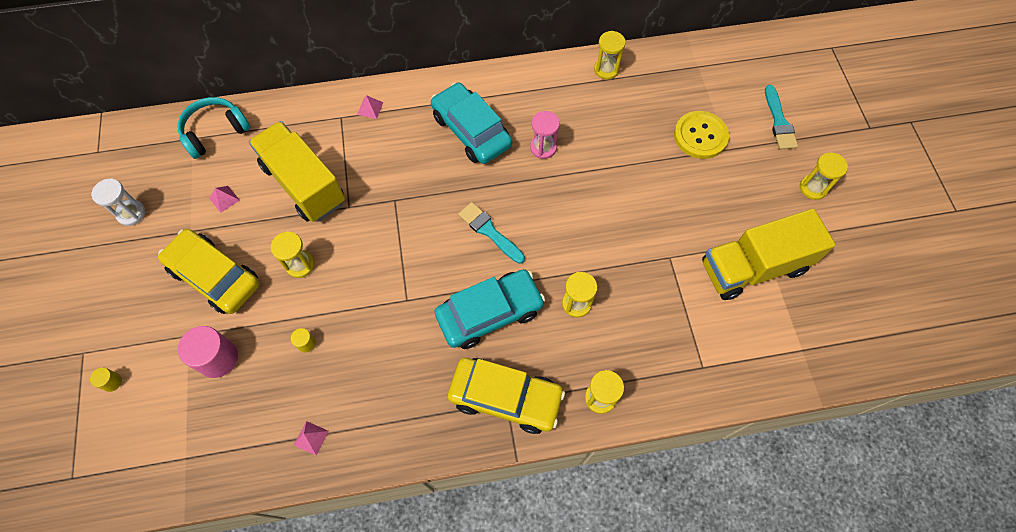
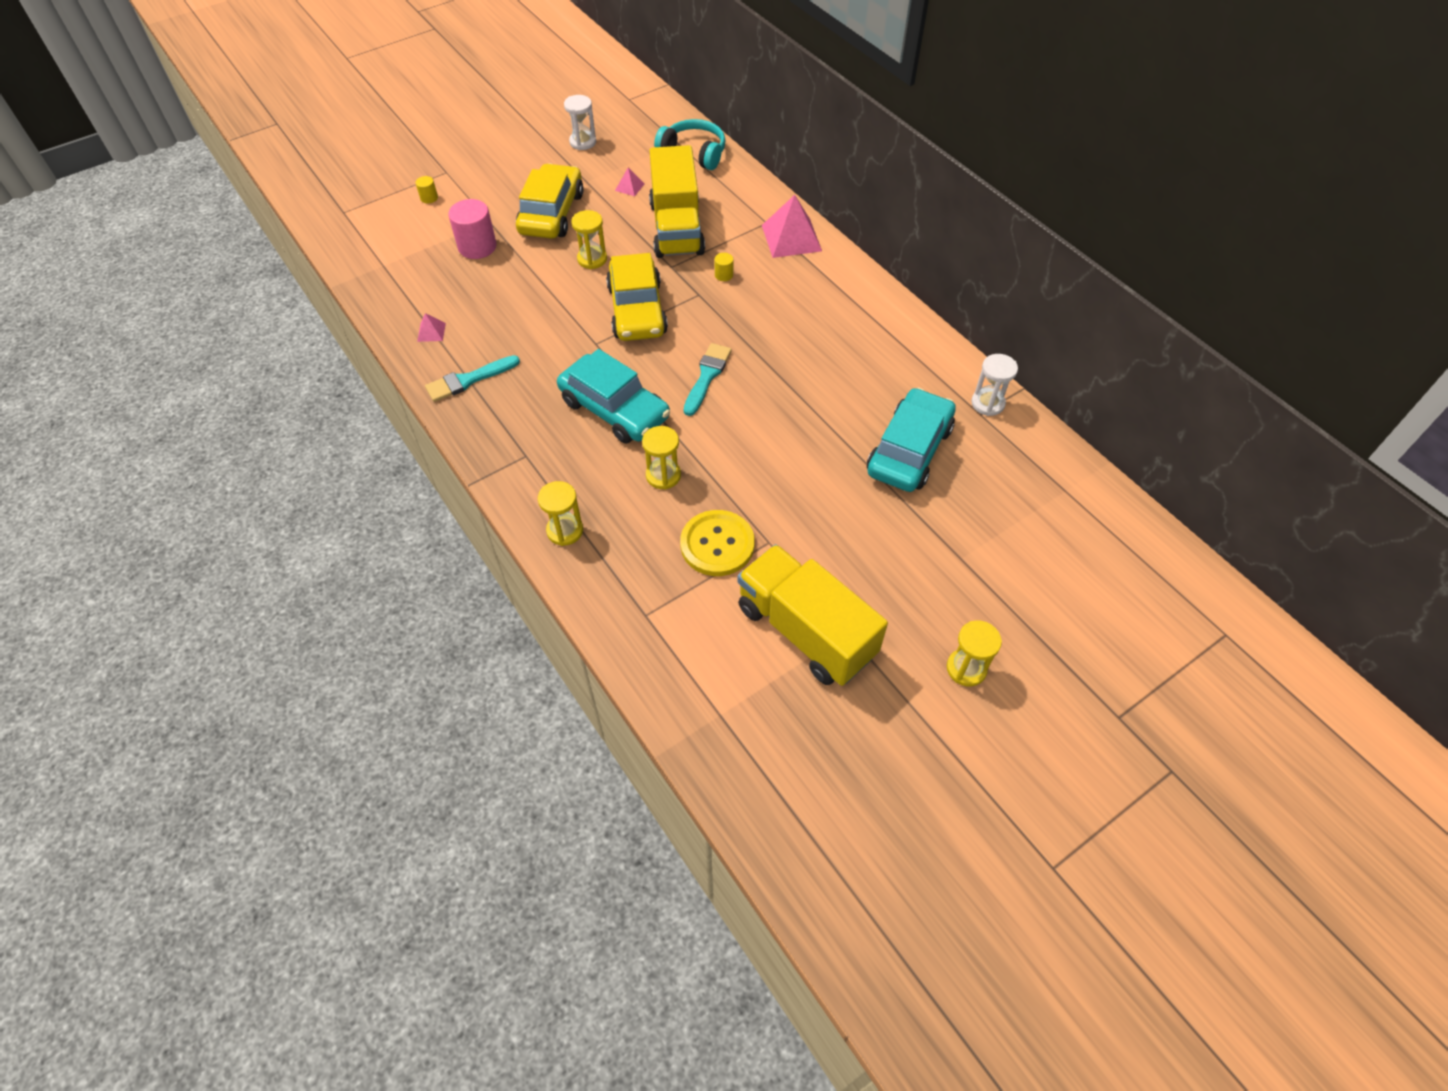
camera: 65 degrees right, 10 degrees down
yellow truck [249,121,345,222] -> yellow truck turned 150 degrees clockwise [649,145,705,258]
yellow cylinder [291,328,316,353] -> yellow cylinder moved to [715,253,734,281]
pink pyramid [357,95,384,119] -> pink pyramid [762,195,822,258], size x2.16
turquoise car [431,82,512,164] -> turquoise car moved to [867,388,956,492]
yellow car [448,358,565,434] -> yellow car moved to [606,253,668,341]
pink hourglass [530,111,560,159] -> none
yellow hourglass [594,31,626,80] -> white hourglass [971,354,1018,416]
yellow button [674,111,729,159] -> yellow button moved to [680,510,755,576]
turquoise brush [765,85,798,150] -> turquoise brush moved to [425,355,520,402]

